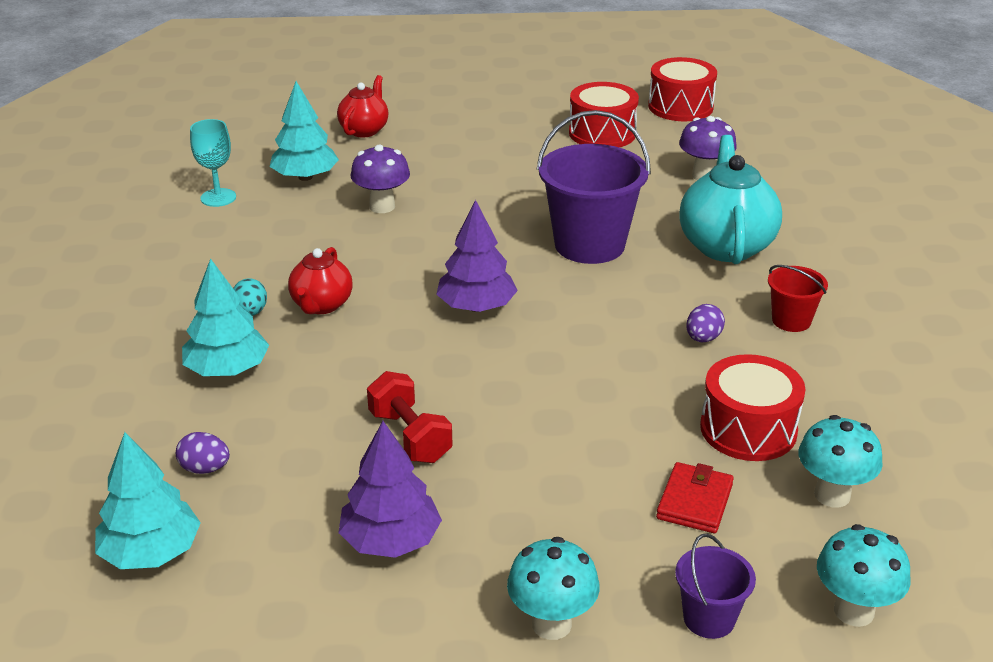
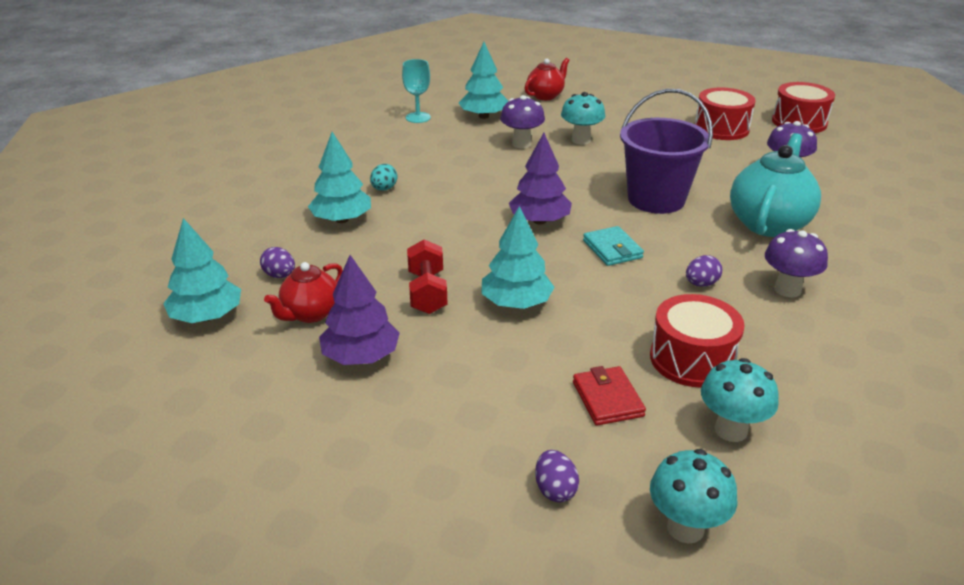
camera: 25 degrees right, 0 degrees up
red teapot [288,247,353,314] -> red teapot moved to [264,262,343,323]
turquoise mushroom [507,537,600,640] -> turquoise mushroom moved to [561,92,605,145]
red wallet [656,462,734,533] -> red wallet turned 60 degrees counterclockwise [573,366,646,426]
purple bucket [675,534,756,639] -> purple egg [535,450,579,502]
red bucket [768,265,828,332] -> purple mushroom [765,229,828,298]
none -> turquoise tree [481,206,555,309]
none -> turquoise wallet [583,226,644,266]

